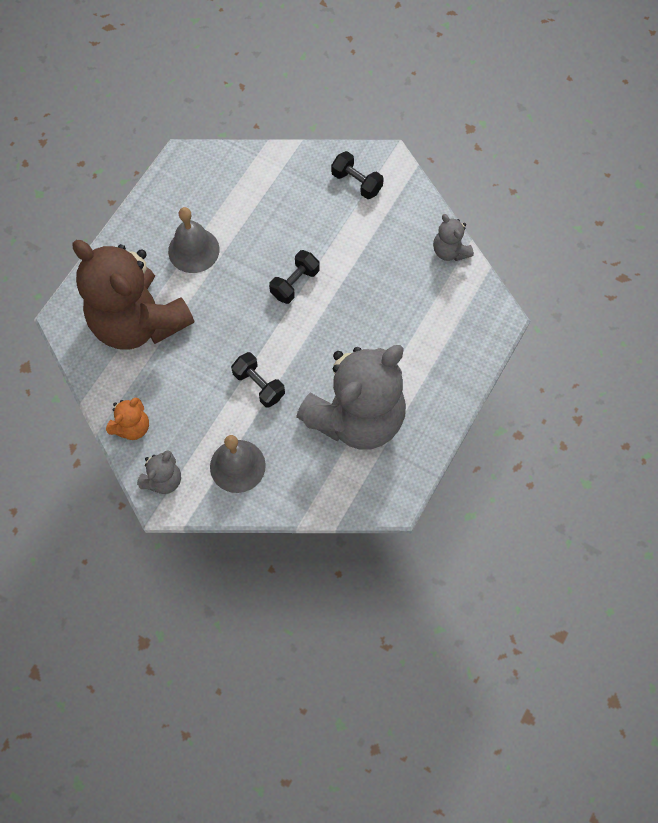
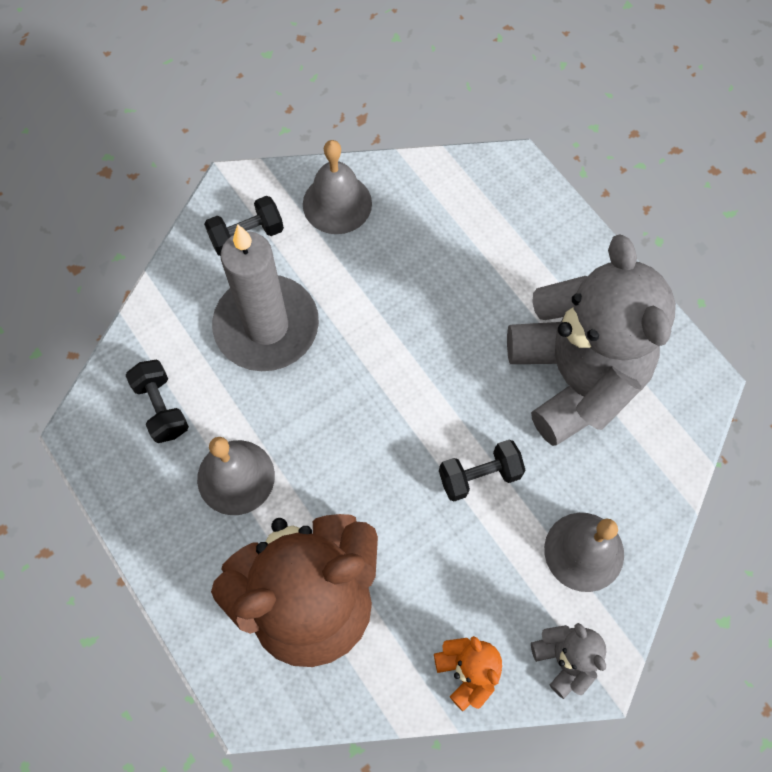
camera: 65 degrees left, 0 degrees up
black dumbbell [269,250,320,304] -> black dumbbell moved to [125,360,189,443]
grey teddy bear [433,214,474,261] -> none
none -> grey candle [212,225,319,371]
none -> grey bell [303,140,372,234]

